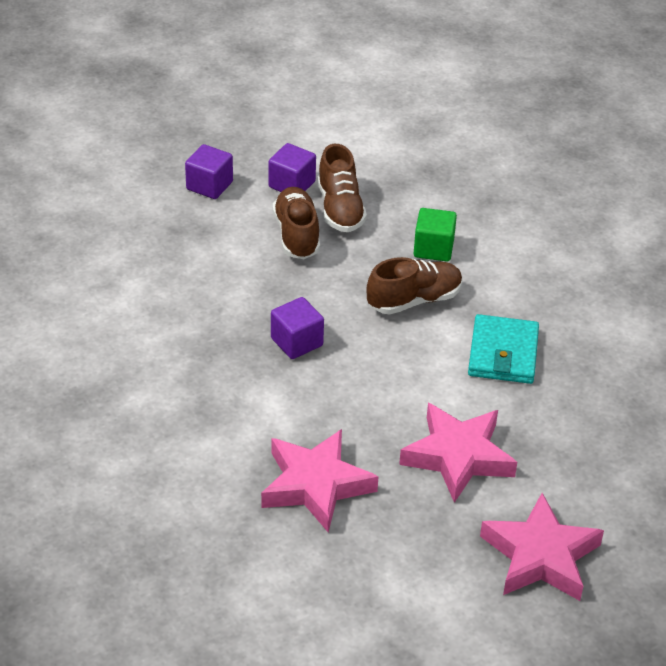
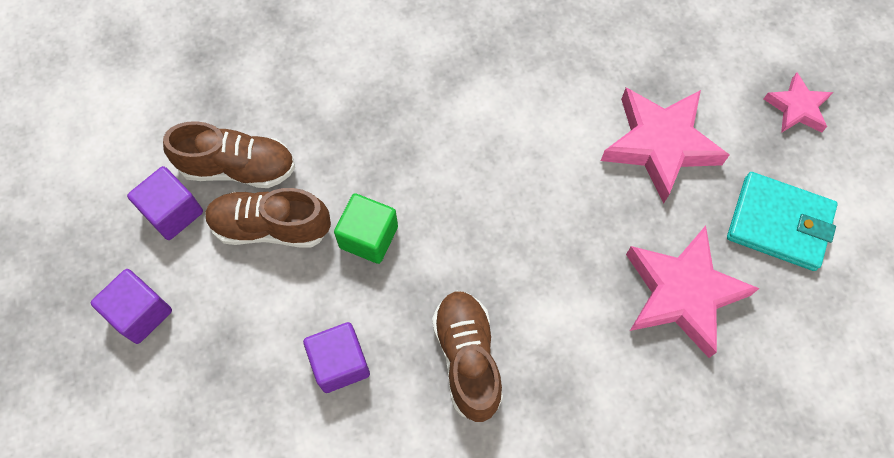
camera: 75 degrees left, 25 degrees up
purple cube [271,297,324,359] -> purple cube moved to [303,322,370,393]
brown shoe [366,257,463,315] -> brown shoe moved to [432,291,503,422]
green cube [414,208,457,261] -> green cube moved to [334,193,398,264]
turquoise wallet [468,314,539,384] -> turquoise wallet moved to [727,172,838,271]
pink star [480,493,604,601] -> pink star [764,72,833,133], size x0.55

